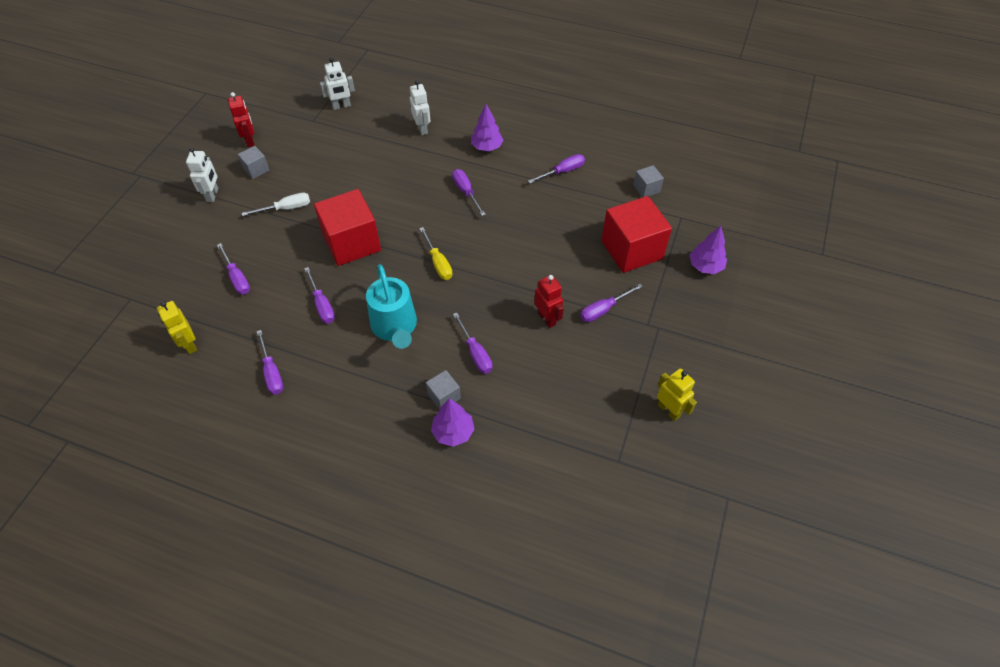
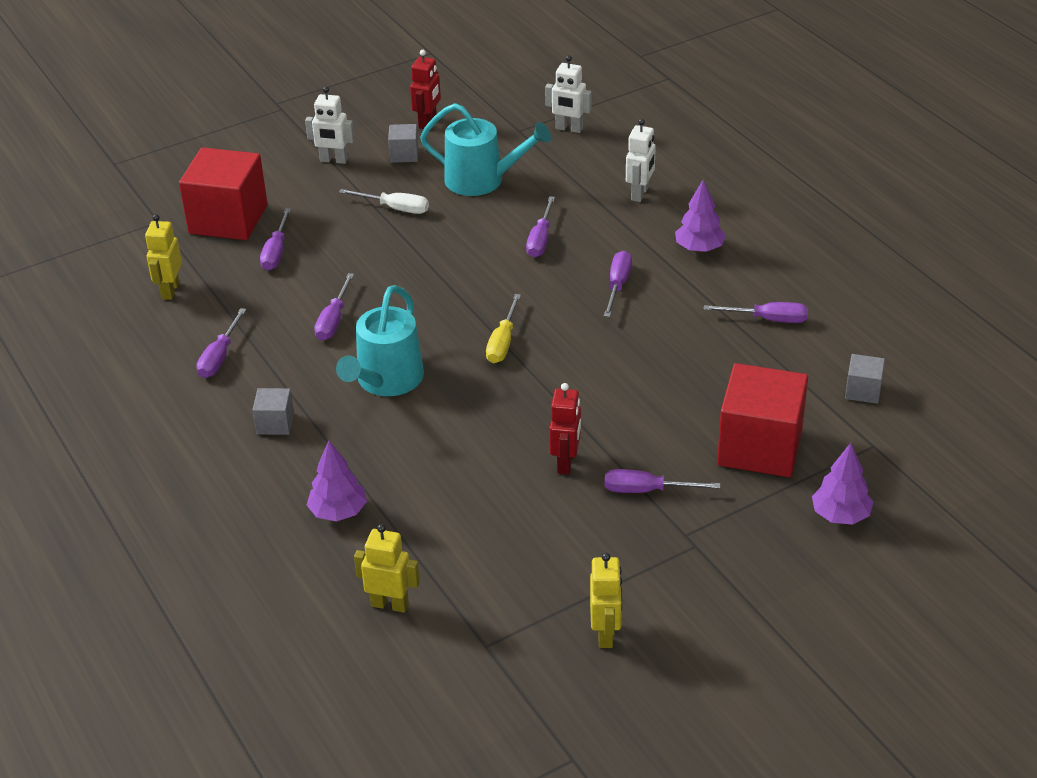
camera: 40 degrees right, 15 degrees down
white robot [186,147,218,202] -> white robot turned 60 degrees clockwise [305,86,355,164]
red cube [314,189,381,266] -> red cube moved to [179,147,268,240]
grey cube [426,370,461,410] -> grey cube moved to [252,388,294,435]
purple screwdriver [453,313,492,374] -> purple screwdriver moved to [526,196,555,258]
none -> yellow robot [354,524,420,613]
none -> turquoise watering can [420,103,551,196]

